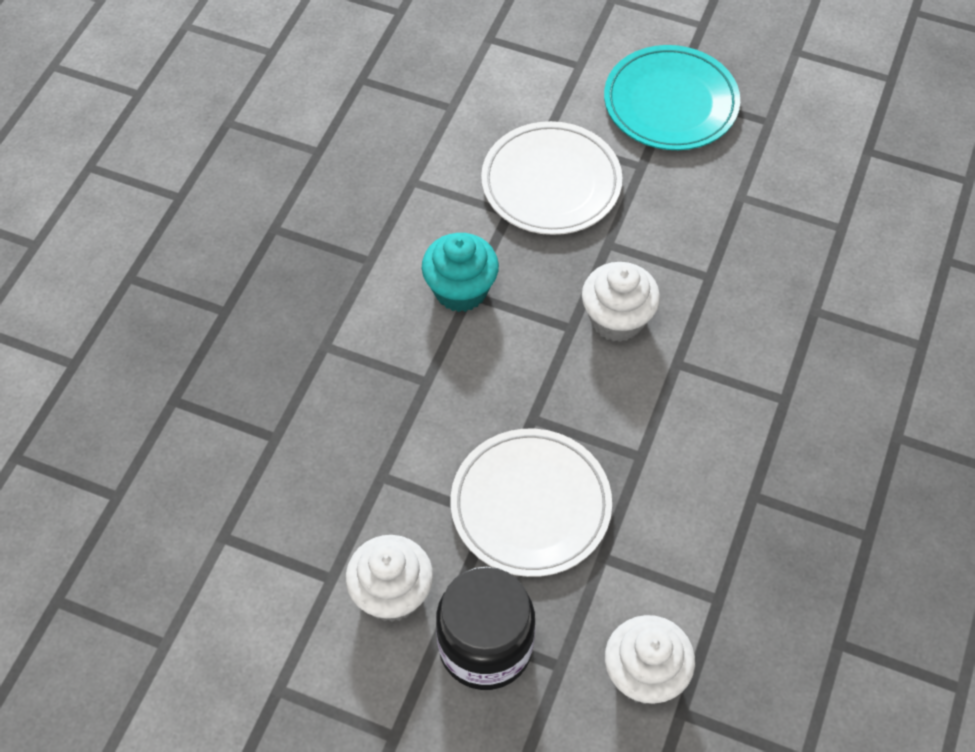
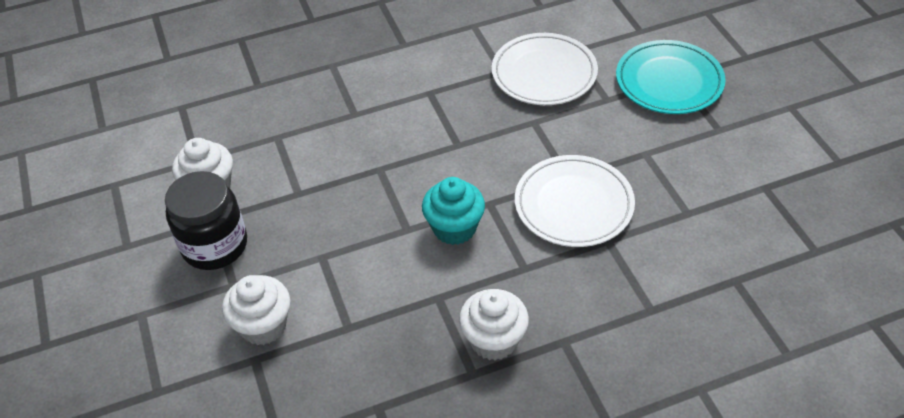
camera: 50 degrees right, 10 degrees down
turquoise cupcake [422,233,499,312] -> turquoise cupcake moved to [422,177,485,245]
white plate [451,429,612,577] -> white plate moved to [515,155,635,247]
white cupcake [582,262,660,342] -> white cupcake moved to [459,289,529,361]

